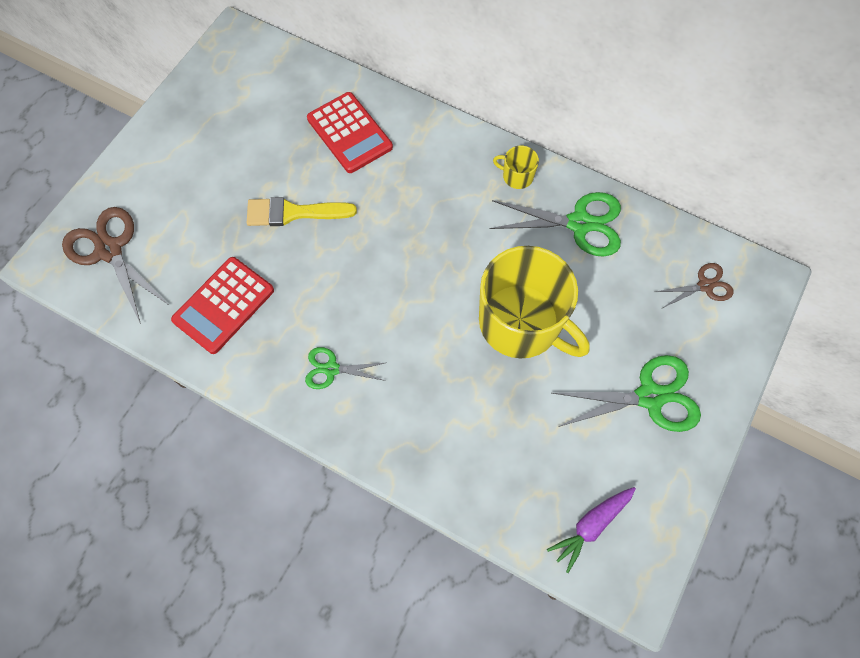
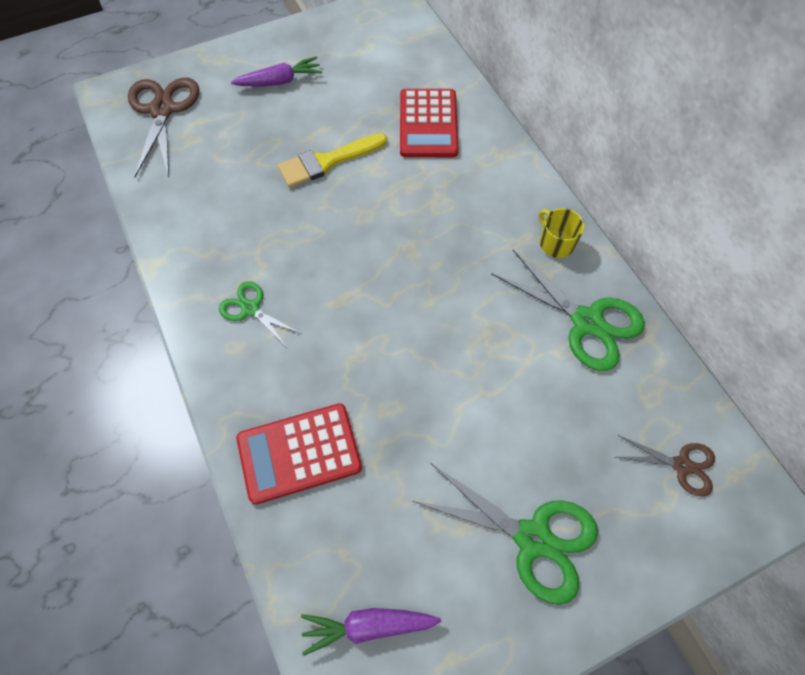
camera: 35 degrees right, 5 degrees down
red calculator [171,257,274,354] -> red calculator moved to [237,403,362,504]
yellow brush [247,197,357,226] -> yellow brush turned 60 degrees counterclockwise [278,133,387,188]
yellow mug [479,246,589,359] -> none
none -> purple carrot [231,56,322,87]

